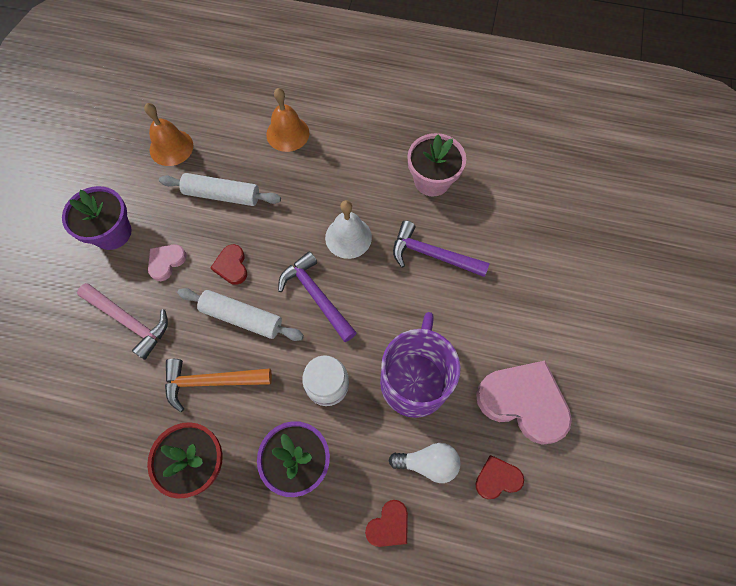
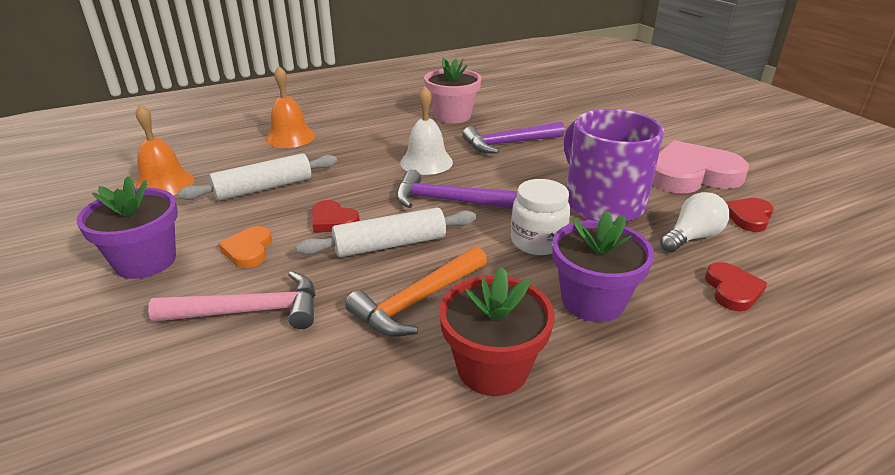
camera: 40 degrees left, 35 degrees down
pink heart [148,244,187,281] -> orange heart [218,226,272,268]

